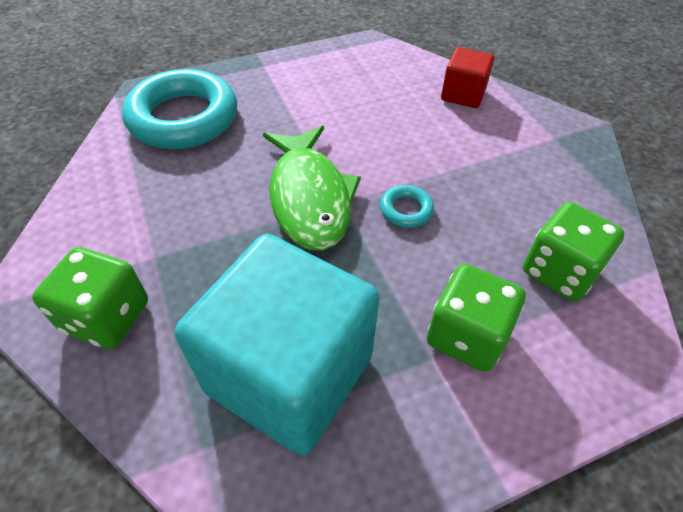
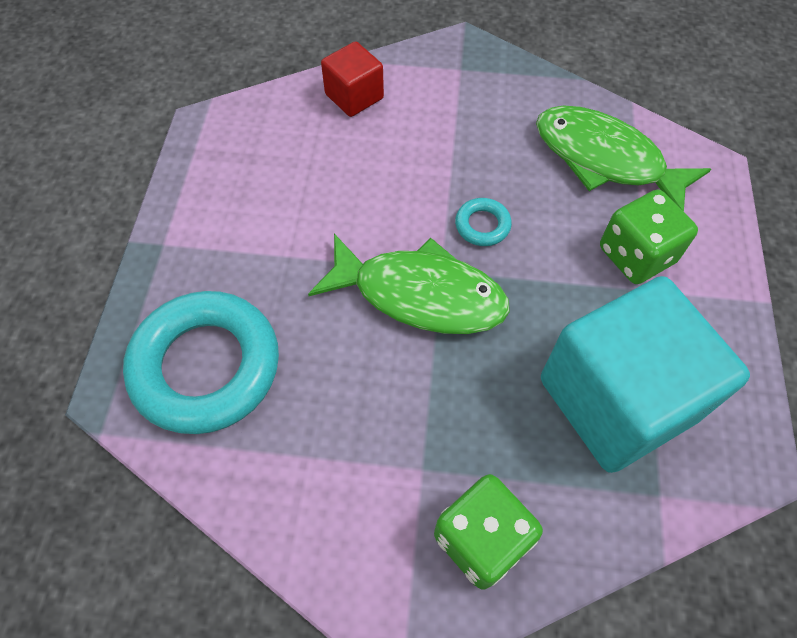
camera: 60 degrees left, 10 degrees up
green dice [523,202,625,301] -> green fish [536,105,711,212]

